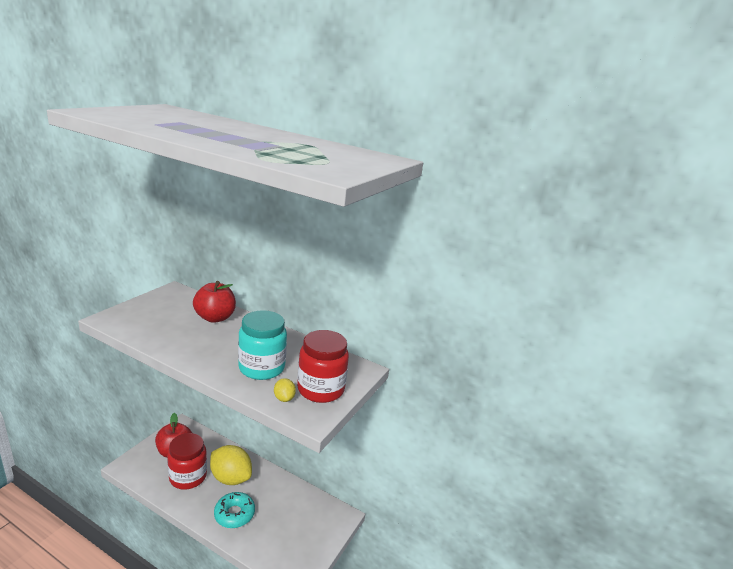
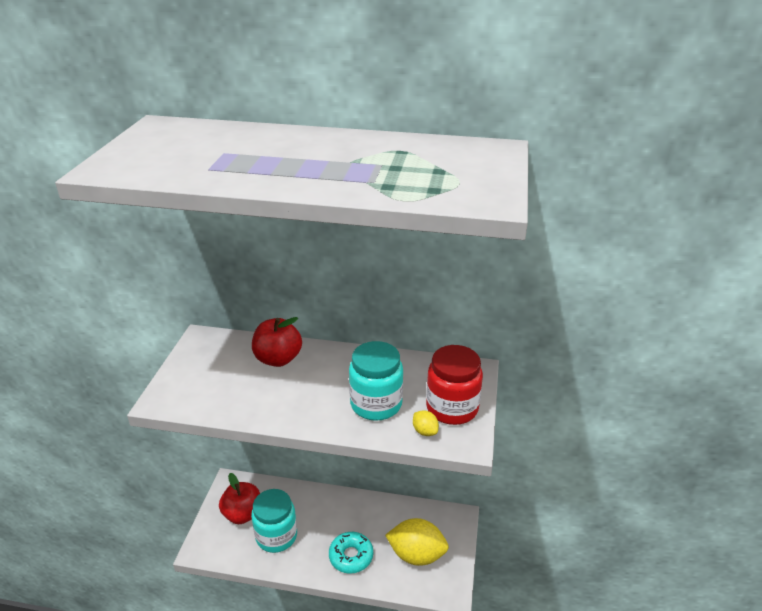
camera: 15 degrees left, 10 degrees up
red jar [167,433,207,490] -> turquoise jar [251,489,297,553]
yellow lemon [210,445,252,485] -> yellow lemon moved to [385,518,449,566]

